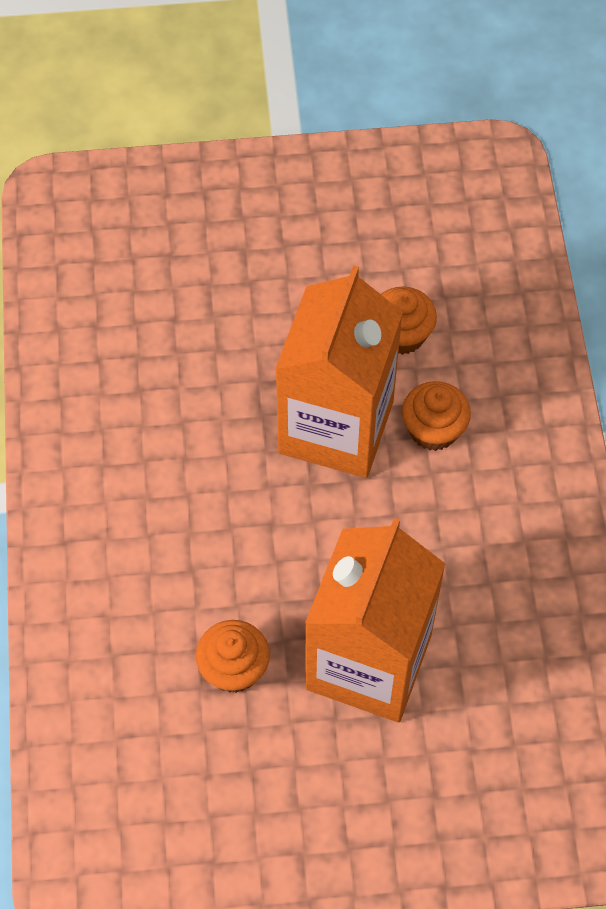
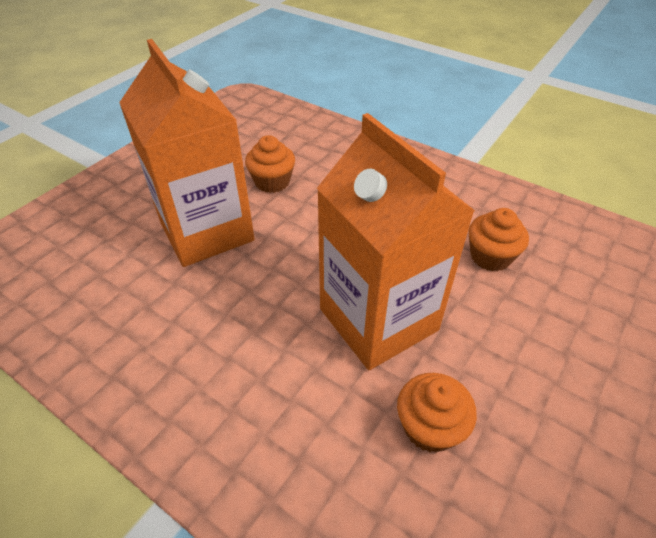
camera: 130 degrees right, 15 degrees down
orange cupcake [402,381,471,451] -> orange cupcake moved to [469,208,529,271]

